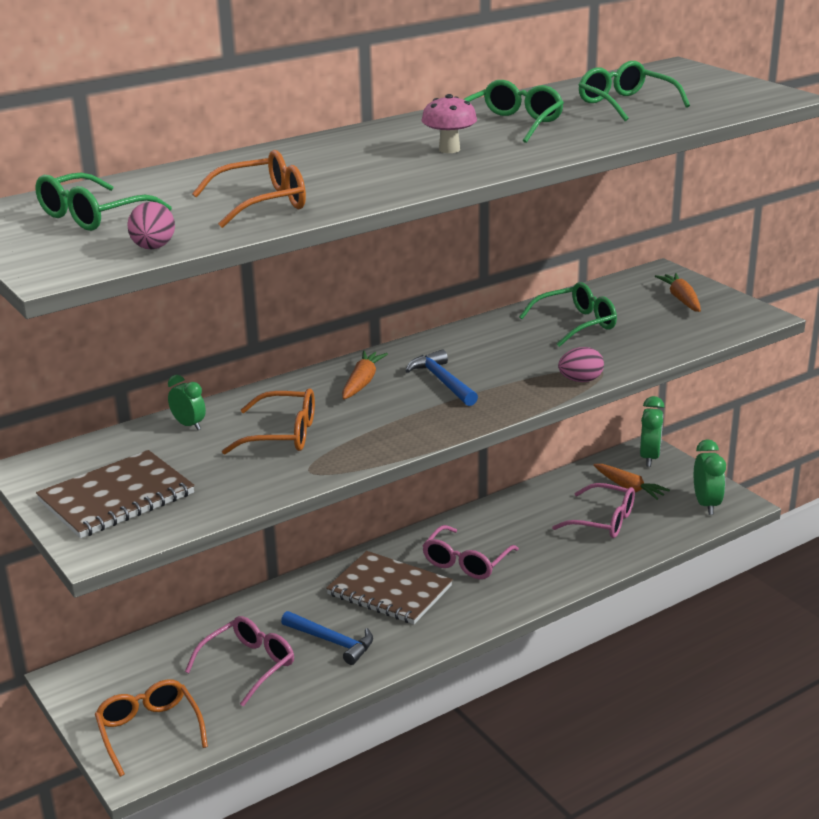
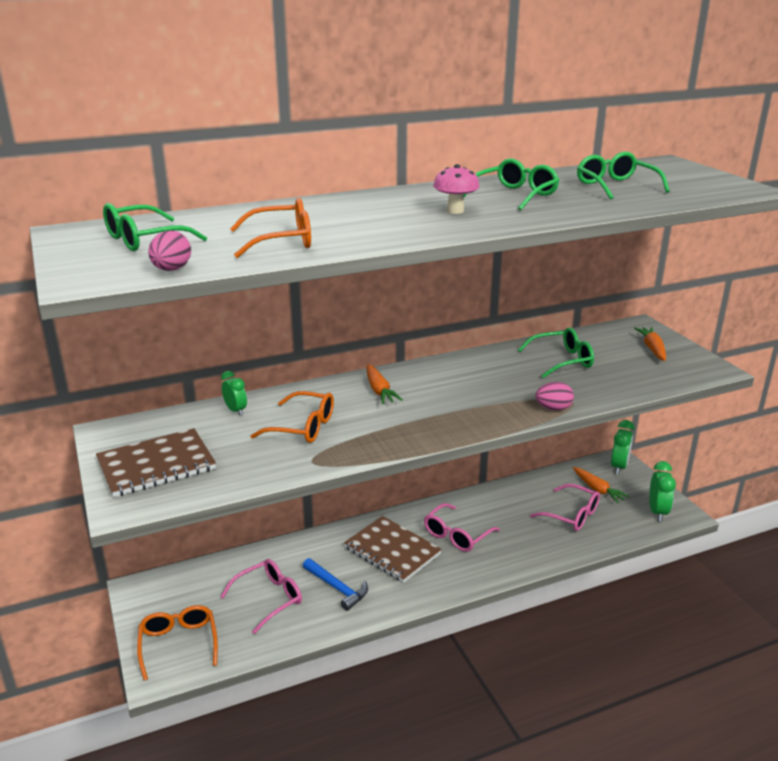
camera: 10 degrees right, 0 degrees up
orange carrot [342,351,388,399] -> orange carrot turned 135 degrees clockwise [367,364,403,404]
blue hammer [406,350,478,406] -> none

